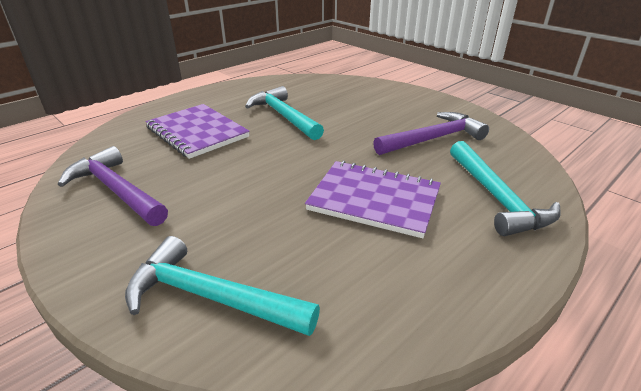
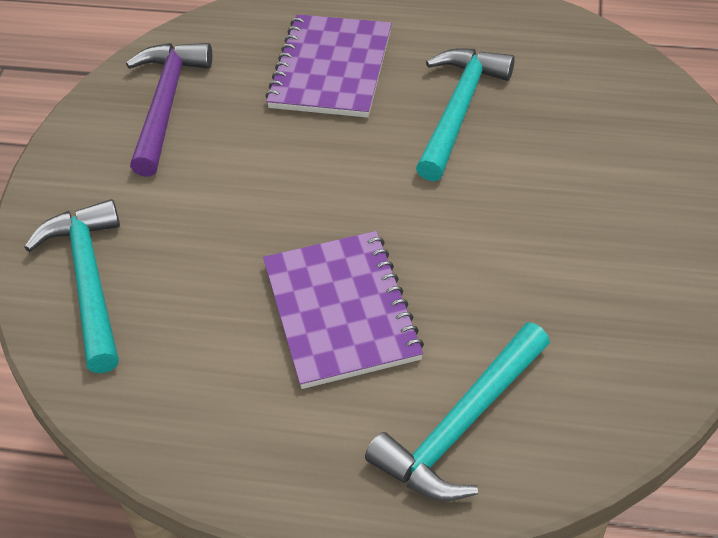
camera: 55 degrees right, 15 degrees up
purple hammer [373,112,489,155] -> none

